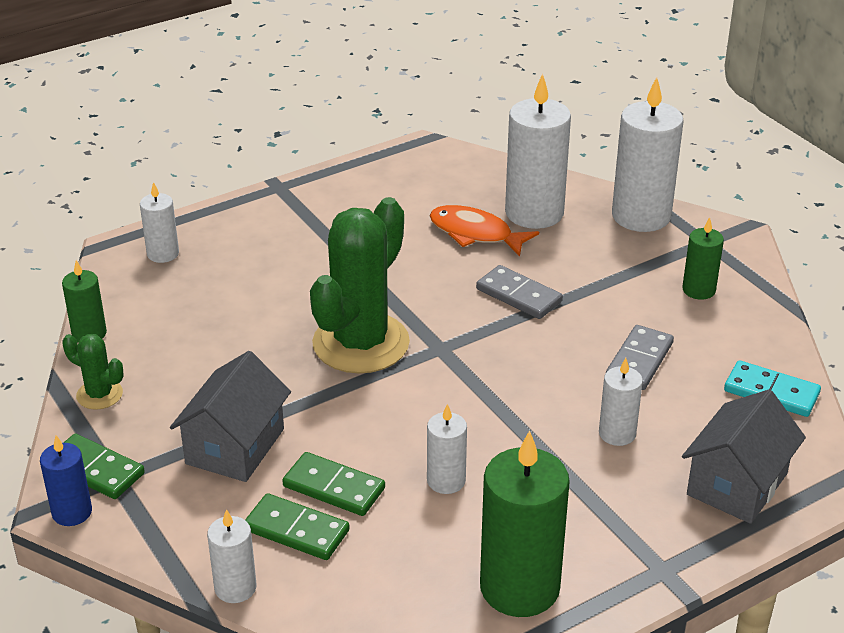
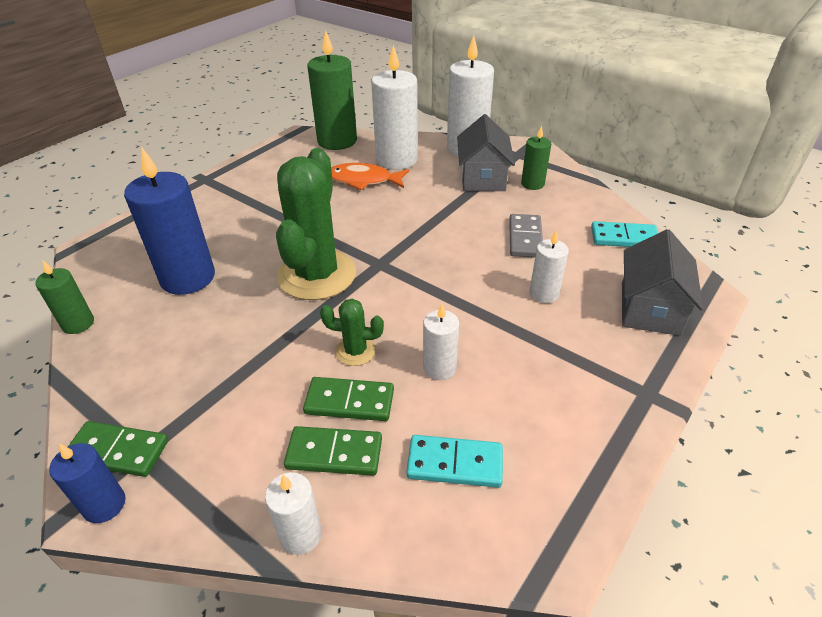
camera: 20 degrees left, 5 degrees up
green cactus [62,334,123,410] -> green cactus moved to [320,299,384,366]
white candle [140,182,179,263] -> none
grey house [170,351,291,482] -> grey house moved to [457,114,515,191]
grey domino [476,265,563,319] -> none
green candle [480,430,570,617] -> green candle moved to [307,30,357,150]
none -> blue candle [124,147,215,295]
none -> turquoise domino [406,435,503,488]

